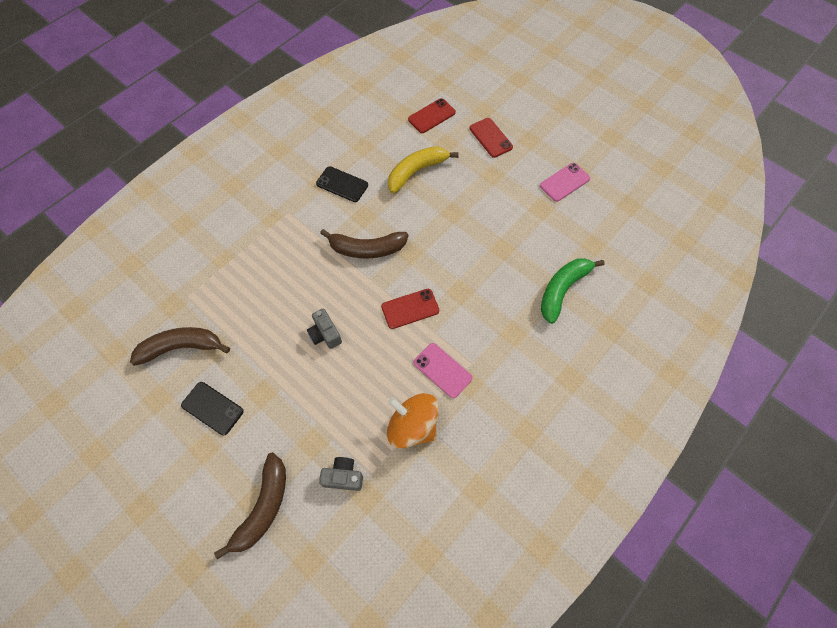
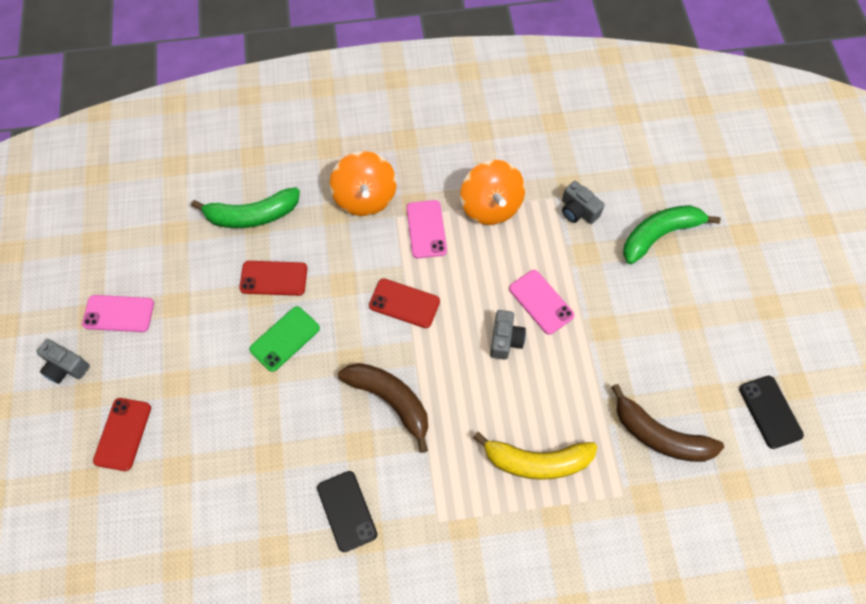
camera: 140 degrees left, 0 degrees up
black phone [181,382,244,436] -> black phone moved to [739,376,804,449]
brown banana [214,452,286,560] -> green banana [623,205,721,264]
yellow banana [388,146,459,194] -> yellow banana moved to [473,432,597,480]
red phone [408,98,456,133] -> red phone moved to [239,261,307,296]
none -> grey camera [37,339,90,384]
none -> green phone [249,306,320,372]
none -> orange spinning top [330,151,397,216]
none -> pink phone [509,270,574,335]

